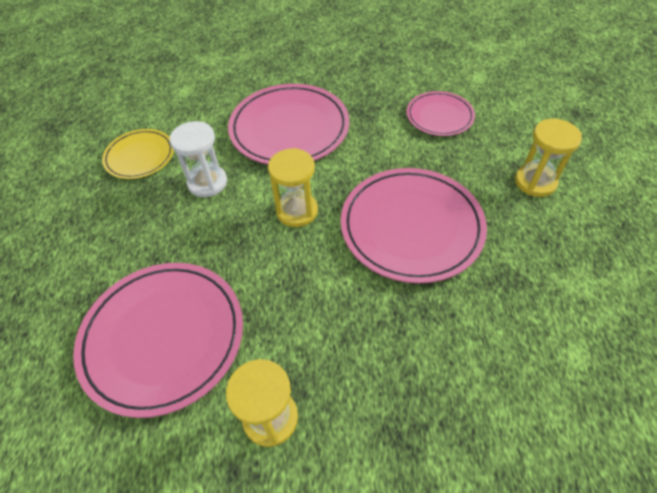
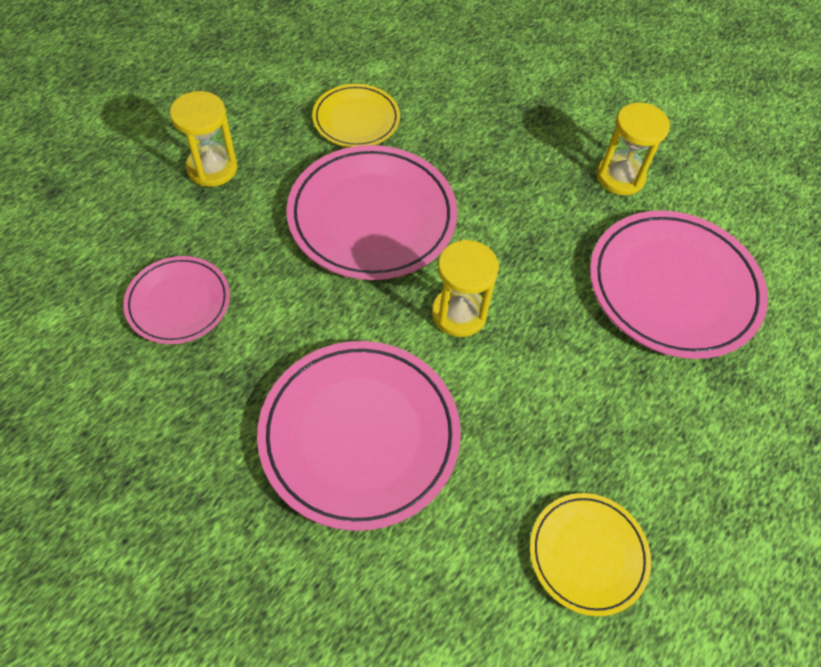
camera: 145 degrees left, 5 degrees up
white hourglass [170,121,227,197] -> none
none -> yellow plate [312,84,400,147]

